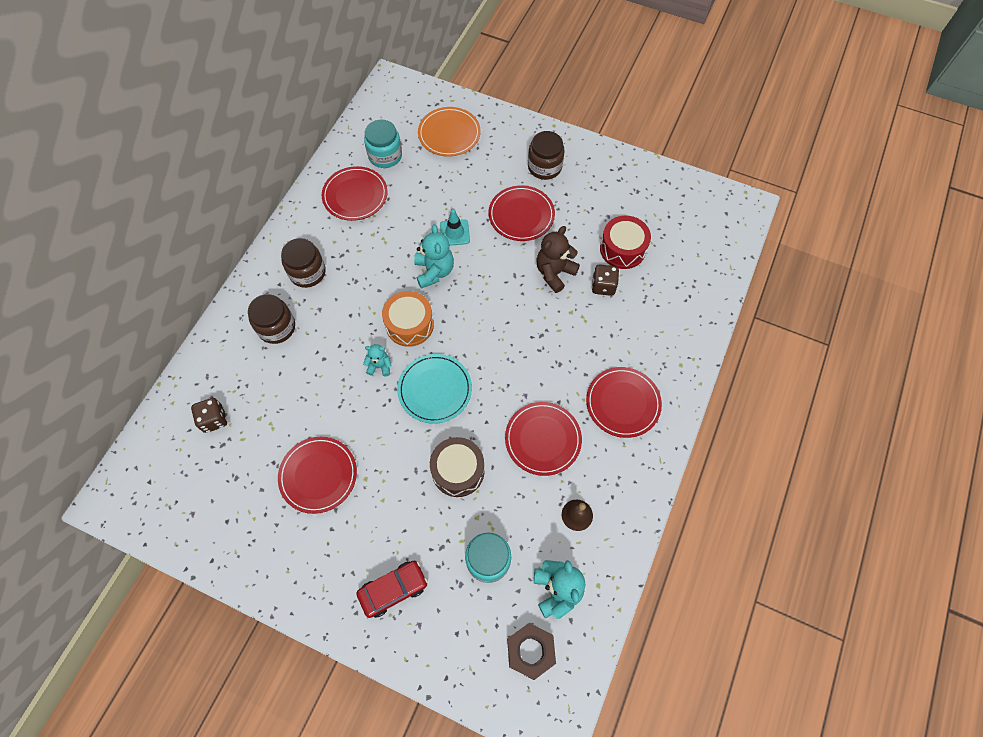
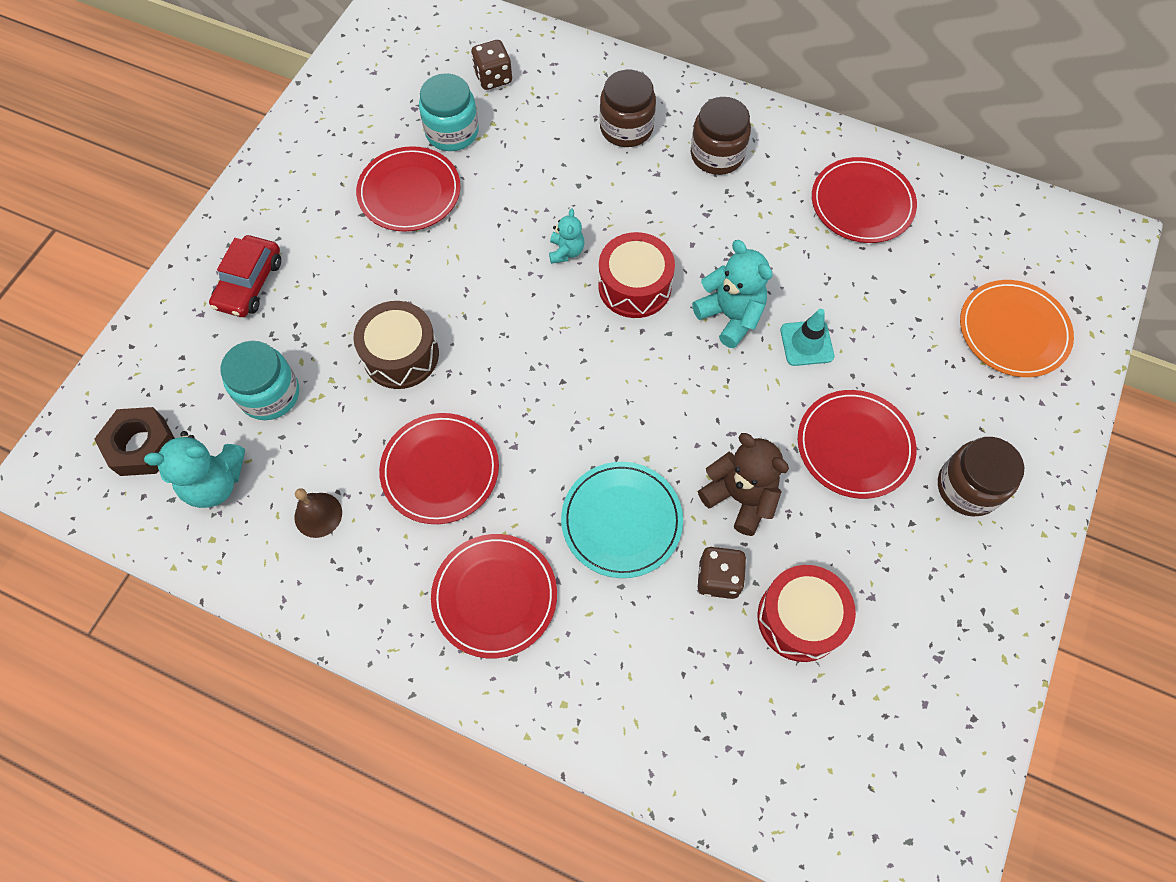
camera: 90 degrees right, 0 degrees up
red car [356,561,428,618] -> red car turned 45 degrees clockwise [209,235,281,317]
turquoise jar [364,120,402,168] -> turquoise jar moved to [419,73,479,151]
orange drum [382,291,434,347] -> red drum [598,232,675,318]
turquoise plate [397,354,472,424] -> turquoise plate moved to [561,462,683,578]
turquoise teddy bear [414,224,454,289] -> turquoise teddy bear turned 120 degrees counterclockwise [692,240,772,348]

